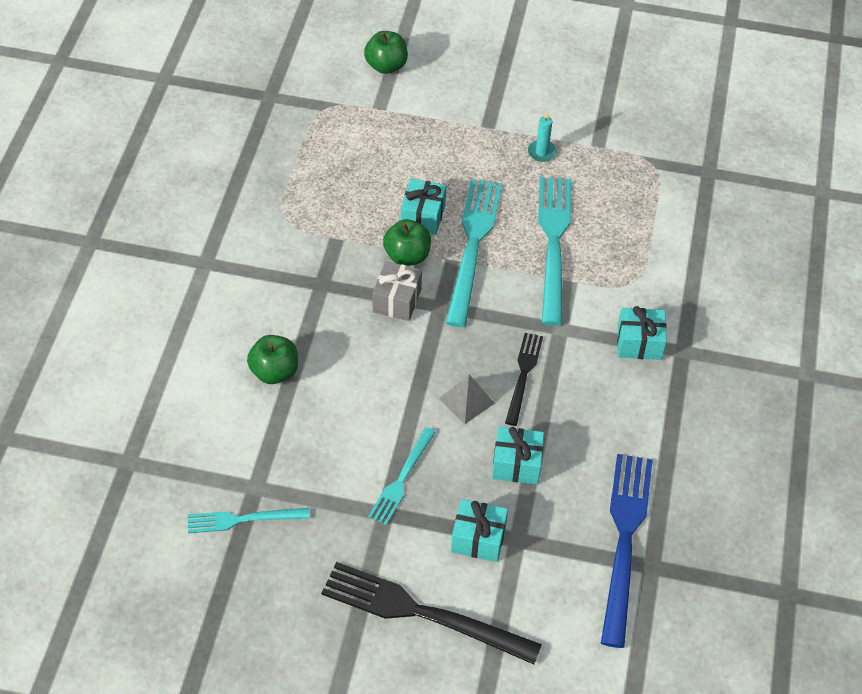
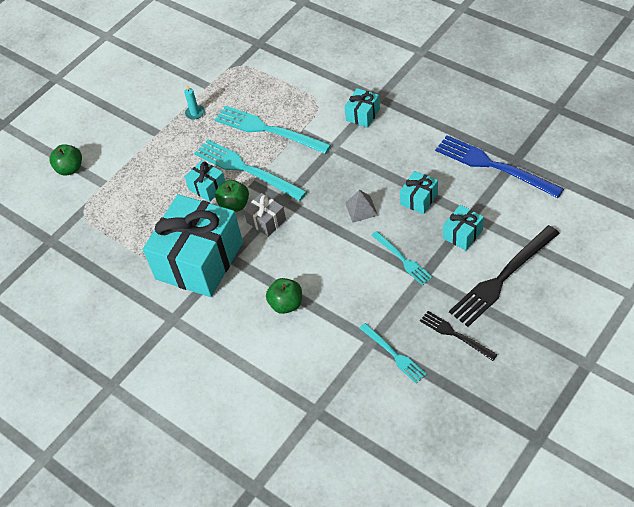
camera: 55 degrees left, 0 degrees up
turquoise fork [188,508,310,533] -> turquoise fork turned 60 degrees counterclockwise [359,323,427,384]
black fork [505,333,543,426] -> black fork moved to [420,311,498,361]
none -> turquoise gift [143,194,243,297]

